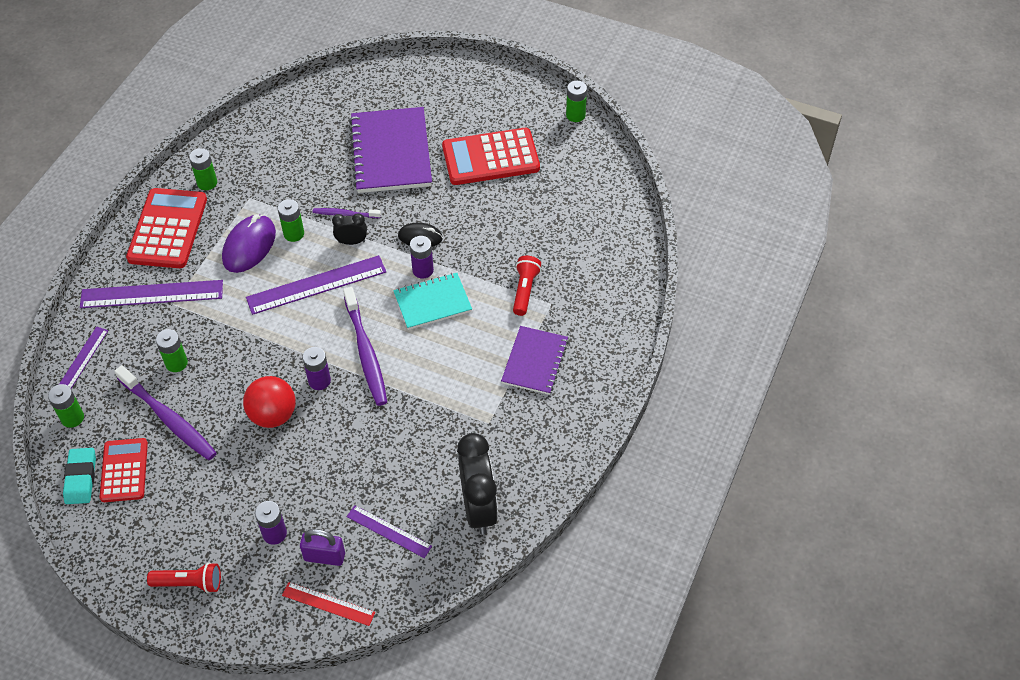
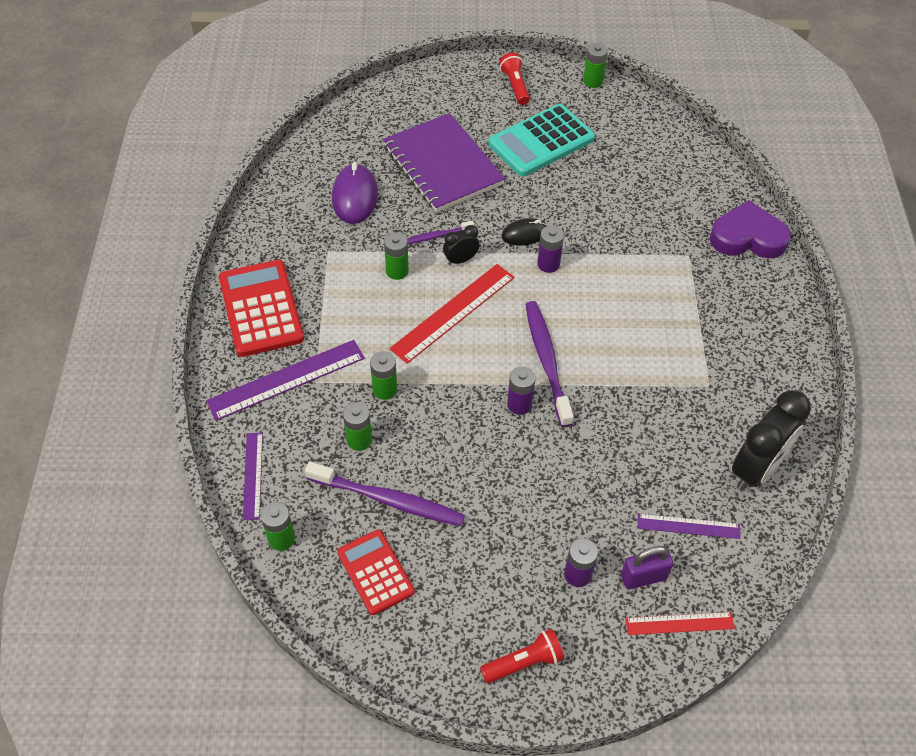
camera: 25 degrees left, 0 degrees up
turquoise eraser [63,448,96,504] -> none
green battery [189,148,217,190] -> green battery moved to [370,351,397,400]
purple mouse [222,214,276,273] -> purple mouse moved to [332,162,378,224]
red ball [243,376,295,428] -> none
purple ruler [246,255,386,315] -> red ruler [389,264,515,364]
purple toothbrush [343,287,387,406] -> purple toothbrush turned 150 degrees counterclockwise [525,301,574,427]
turquoise notebook [393,273,472,330] -> none
red calculator [442,128,540,185] -> turquoise calculator [488,104,595,176]
black clock [457,433,498,535] -> black clock turned 75 degrees clockwise [732,390,811,491]
purple notebook [501,326,568,395] -> none
red flashlight [513,255,541,316] -> red flashlight moved to [499,52,530,105]
none -> purple heart [710,200,791,258]

